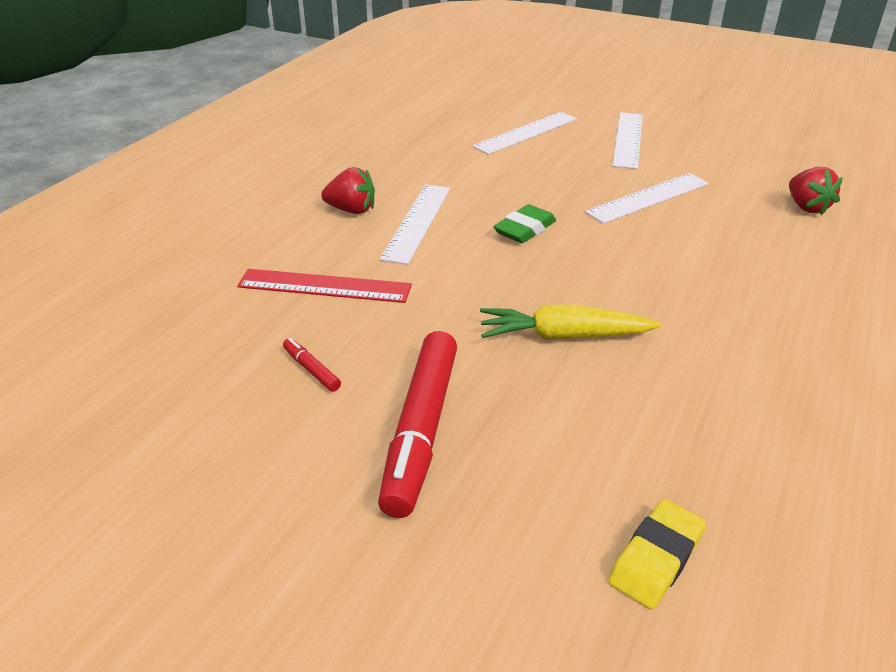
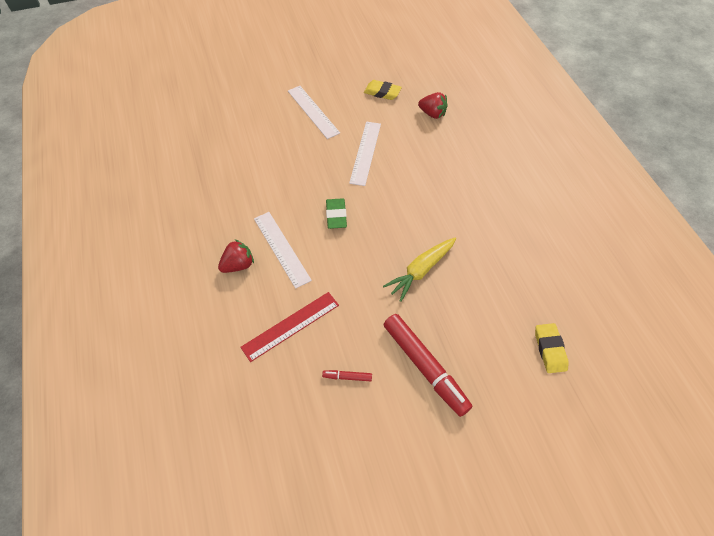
camera: 45 degrees left, 20 degrees up
white ruler [472,112,577,155] -> none
none -> yellow eraser [364,80,402,100]

